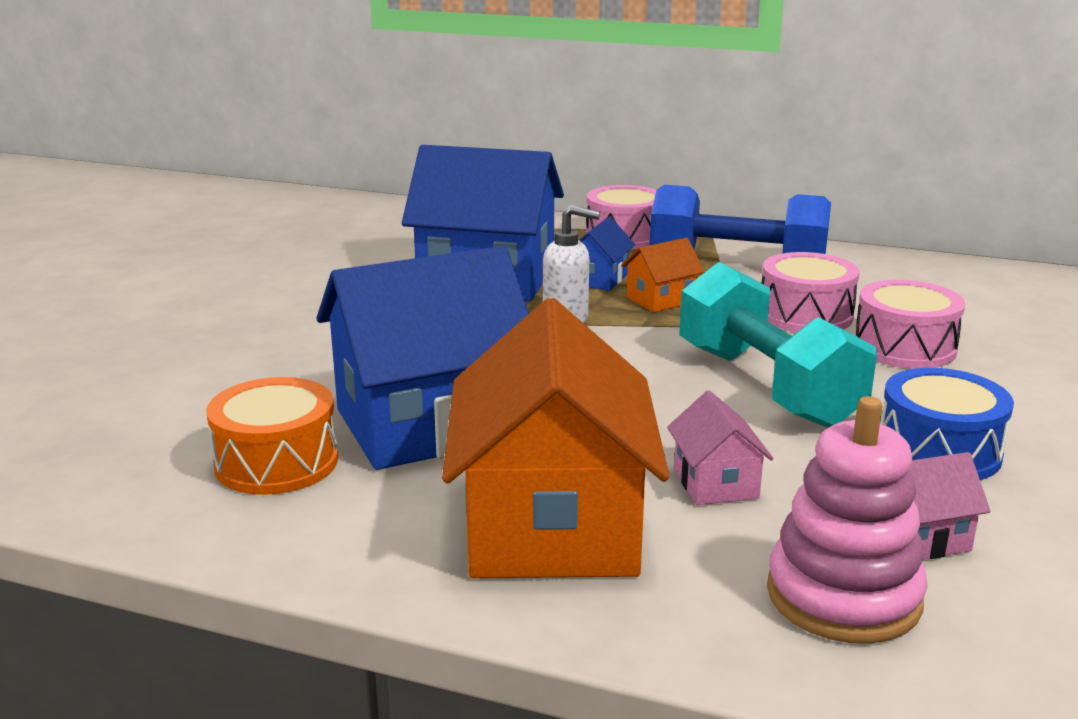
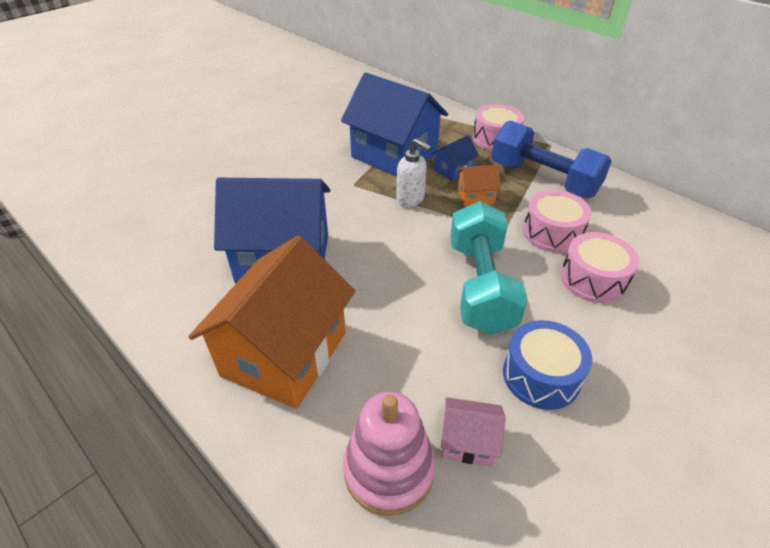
camera: 25 degrees right, 20 degrees up
orange drum [206,377,338,495] -> none
pink house [667,391,773,505] -> none

